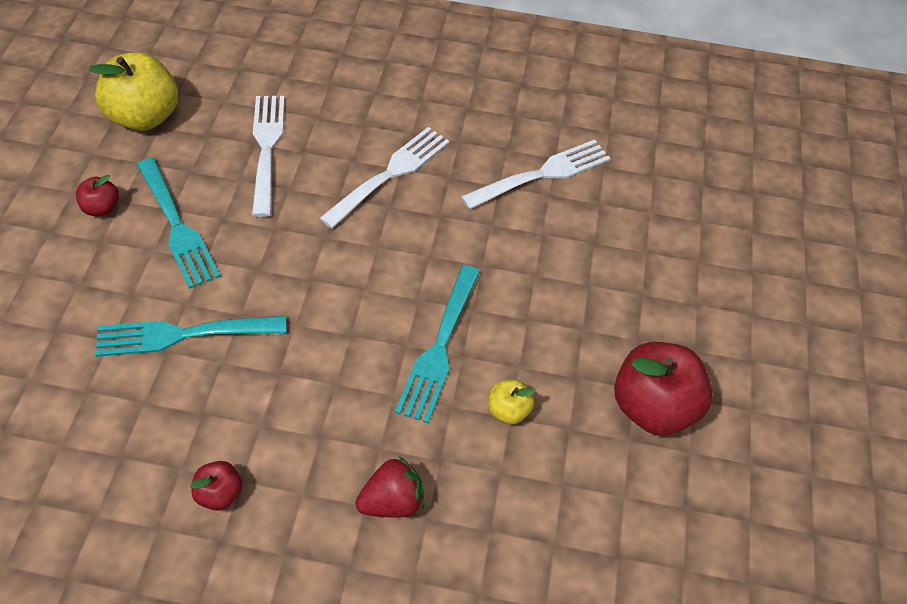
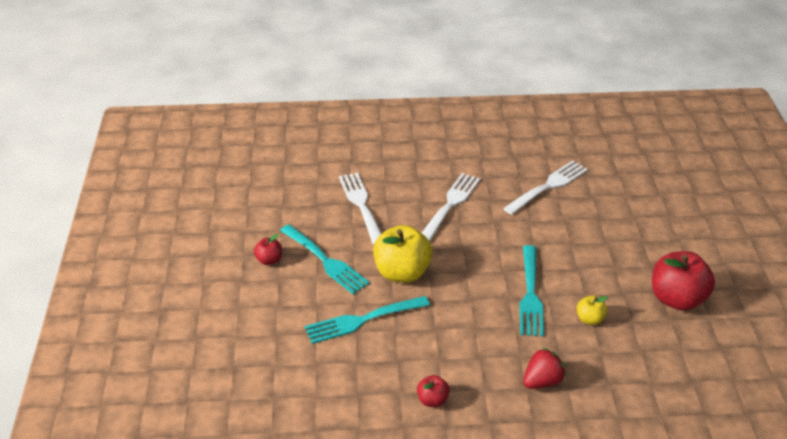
camera: 10 degrees left, 15 degrees down
yellow apple [89,52,178,131] -> yellow apple moved to [373,225,433,283]

